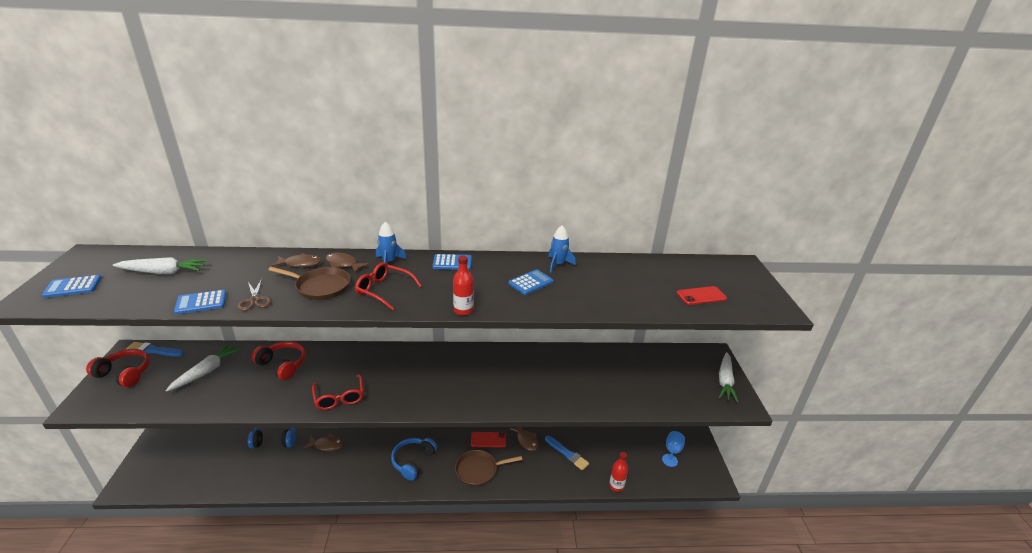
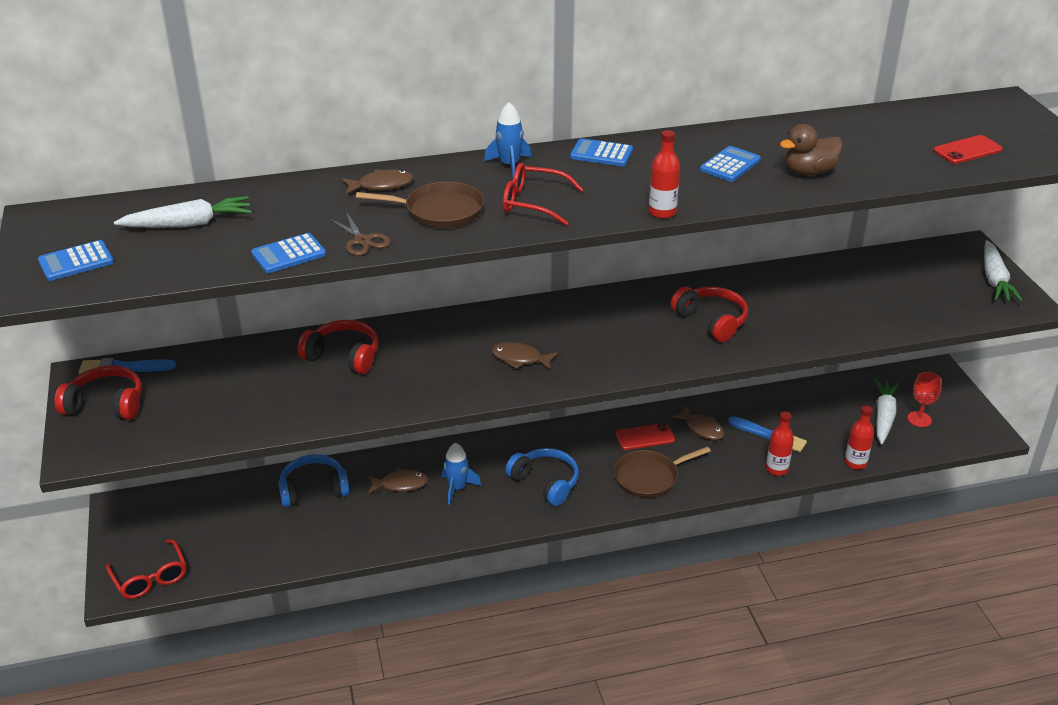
camera: 10 degrees left, 5 degrees up
white carrot [166,343,242,392] -> white carrot moved to [875,379,899,444]
red glasses [312,375,363,410] -> red glasses moved to [106,539,187,599]
brown fish [326,252,369,273] -> brown fish moved to [491,342,558,370]
blue headphones [391,438,437,480] -> blue headphones turned 120 degrees clockwise [505,448,579,506]
blue calculator [432,254,472,270] -> blue calculator turned 150 degrees counterclockwise [570,138,633,166]
blue rocket [548,225,576,272] -> blue rocket moved to [442,443,481,505]
blue goblet [662,431,685,467] -> red goblet [907,372,942,427]
none -> red headphones [671,287,748,342]
none -> red bottle [766,411,794,476]
none -> brown duck [780,124,843,176]

